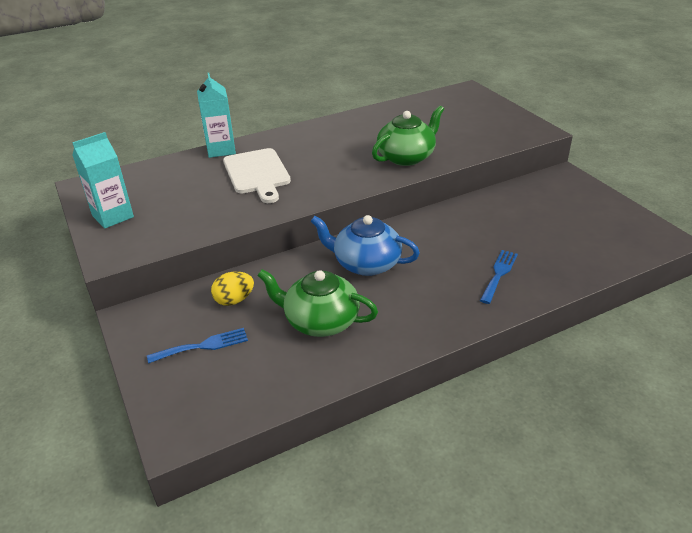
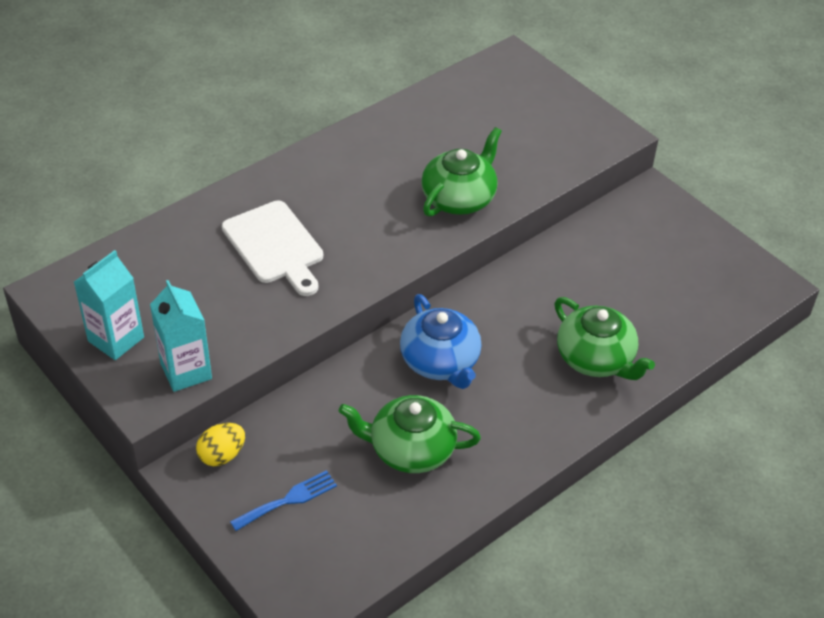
camera: 15 degrees left, 10 degrees up
turquoise carton [197,73,236,158] -> turquoise carton moved to [150,280,212,392]
yellow egg [211,271,254,306] -> yellow egg moved to [196,423,245,466]
blue teapot [311,215,420,276] -> blue teapot turned 120 degrees counterclockwise [400,294,481,389]
blue fork [480,250,518,304] -> green teapot [555,297,655,380]

